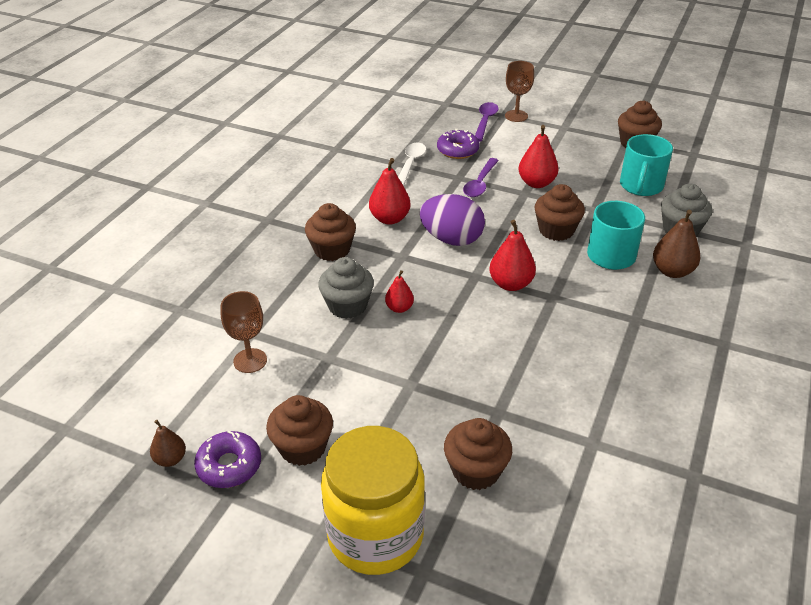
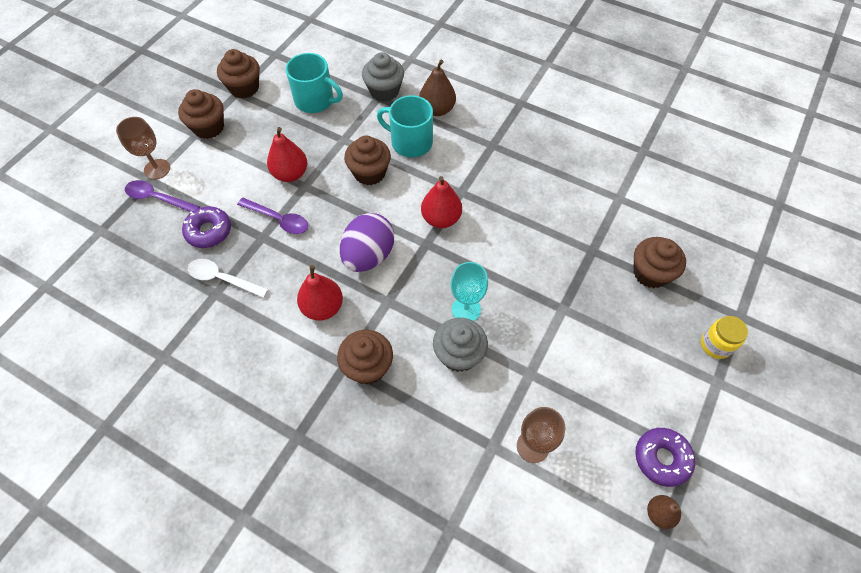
camera: 85 degrees left, 20 degrees up
brown cupcake [266,395,333,466] -> brown cupcake moved to [178,89,224,139]
yellow jar [321,426,425,575] -> yellow jar [701,316,748,359], size x0.45
red pear [385,270,414,313] -> turquoise goblet [451,262,488,321]

